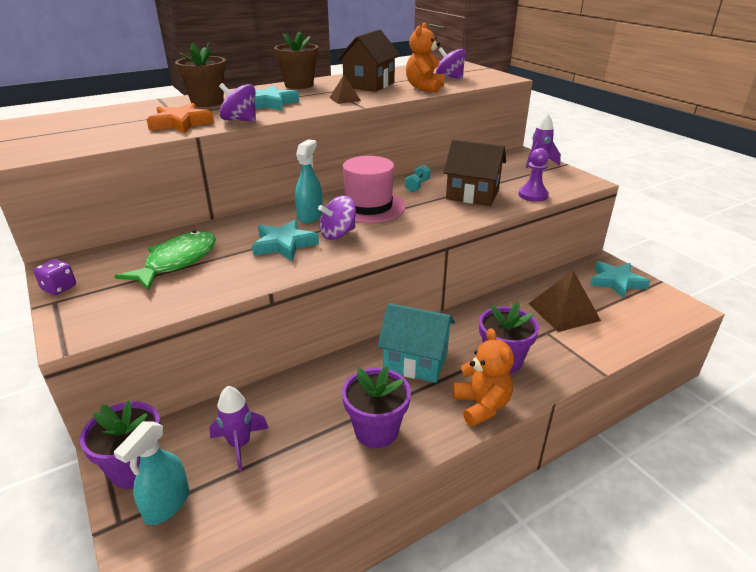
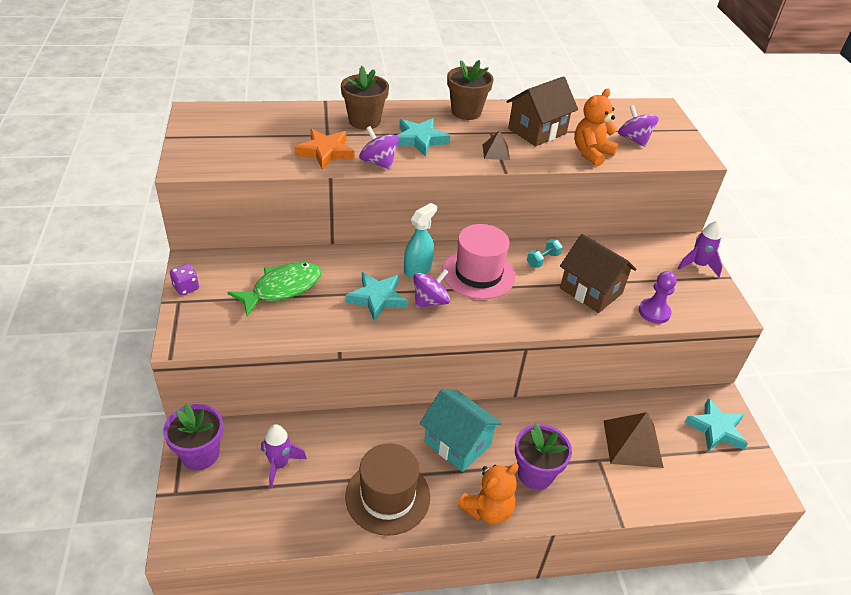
camera: 20 degrees right, 10 degrees up
turquoise spray bottle [114,421,189,525] -> none
purple spinning top [318,196,356,240] -> purple spinning top turned 150 degrees clockwise [413,269,450,308]
purple flower pot [342,366,411,448] -> brown hat [345,443,430,536]
orange teddy bear [452,328,514,427] -> orange teddy bear turned 45 degrees clockwise [457,463,519,525]

